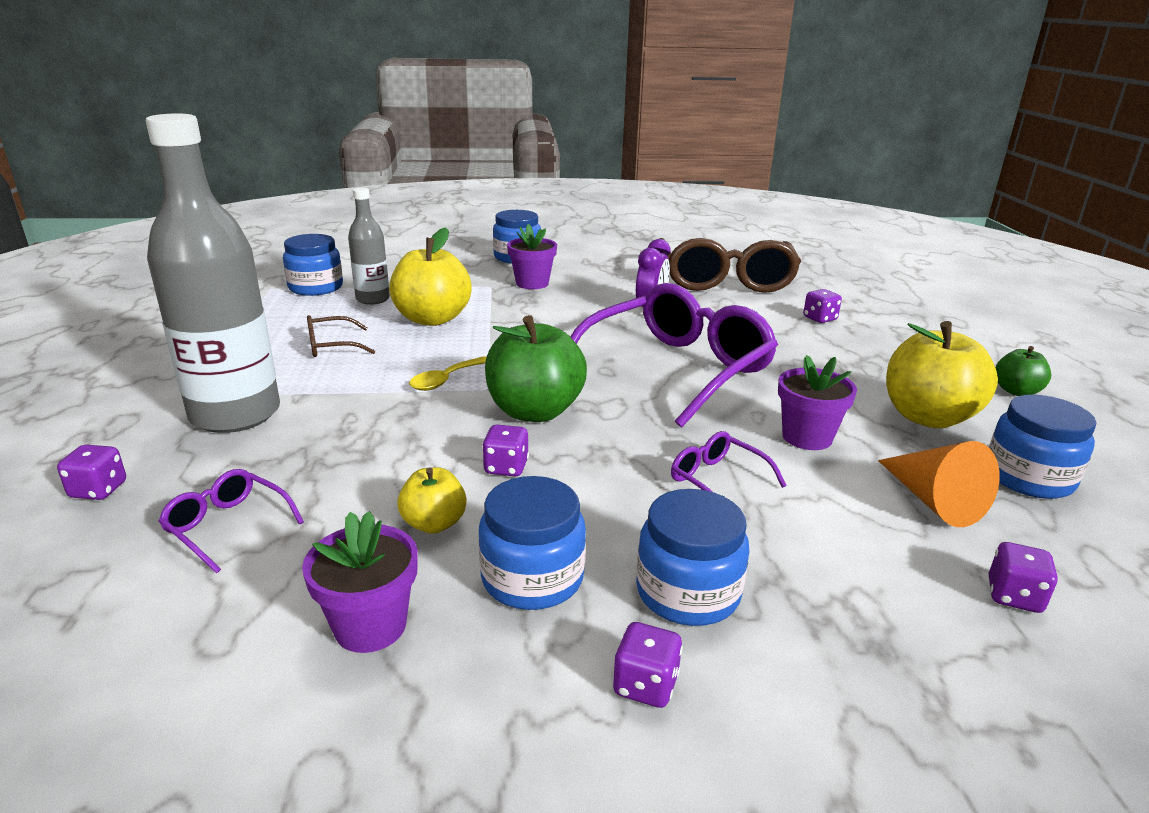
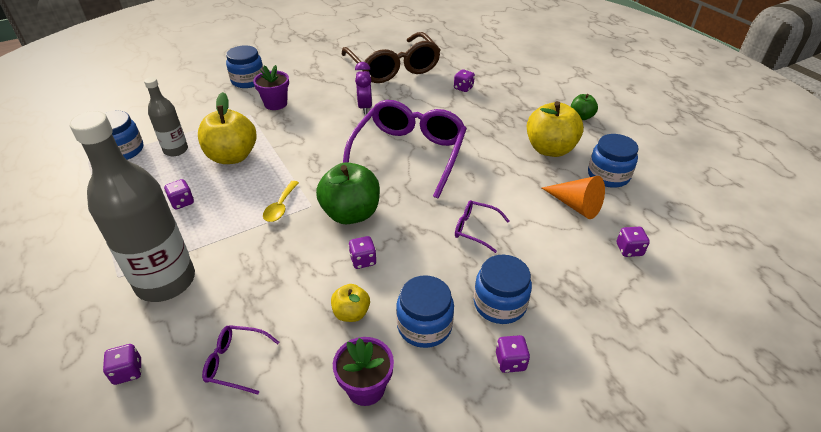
camera: 25 degrees left, 15 degrees up
brown glasses [307,315,375,357] -> purple dice [164,179,194,209]
purple flower pot [778,355,857,450] -> none

